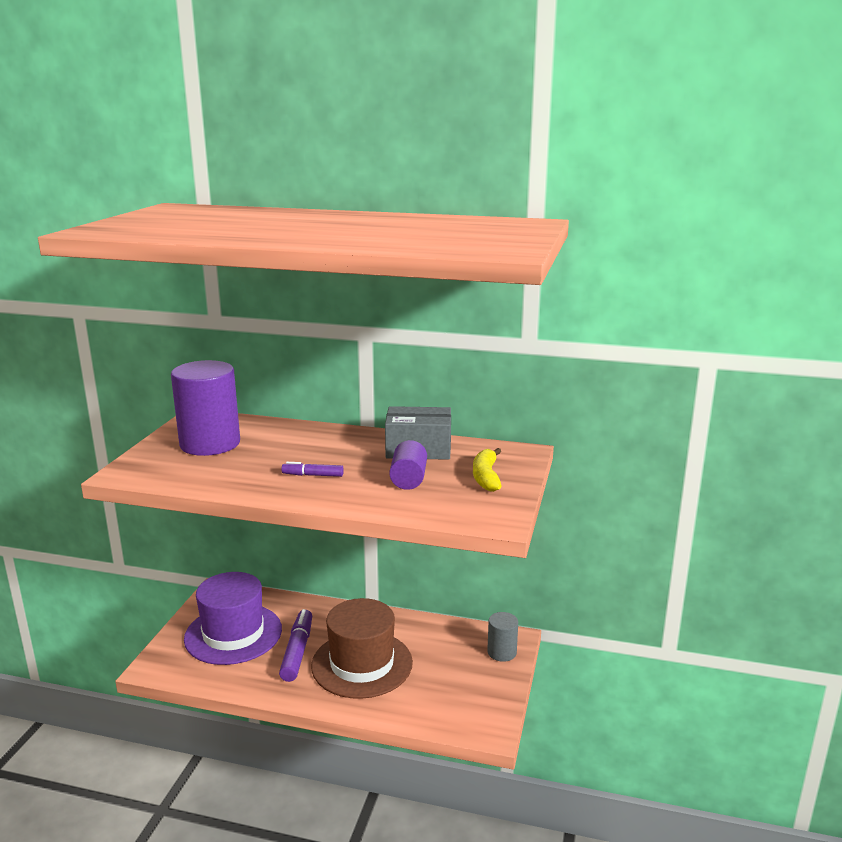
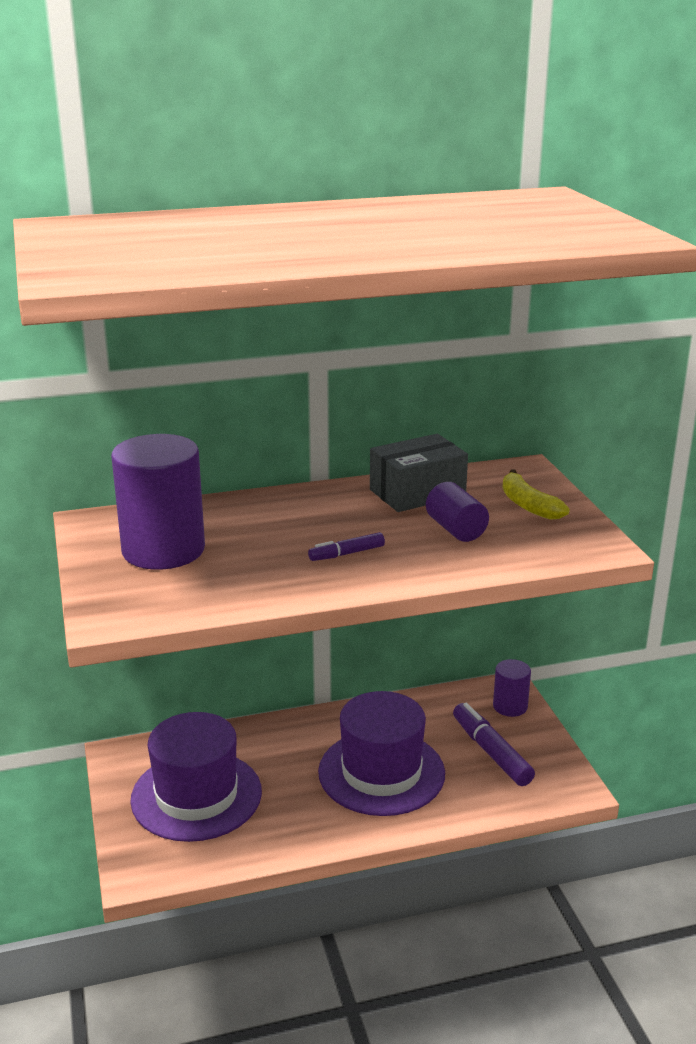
camera: 30 degrees left, 5 degrees up
purple marker [279,609,312,682] -> purple marker moved to [453,702,535,786]
brown hat [311,598,413,699] -> purple hat [318,691,445,816]
grey cylinder [487,612,518,662] -> purple cylinder [493,659,531,717]

